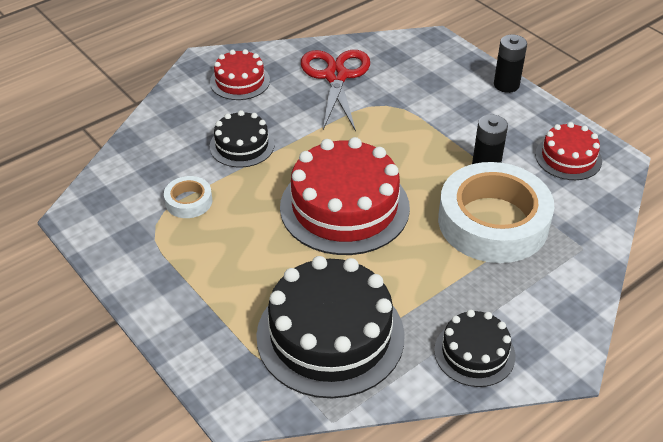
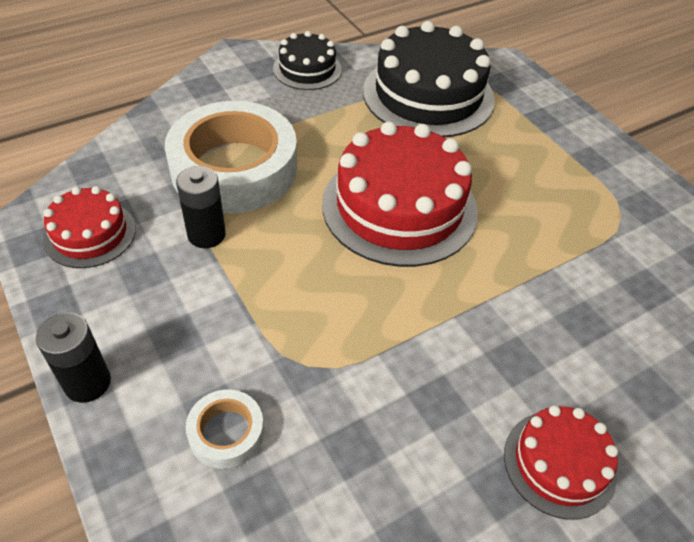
camera: 175 degrees left, 5 degrees up
white tape [164,176,213,218] -> white tape moved to [186,389,264,469]
black cake [210,110,275,168] -> none
red scissors [301,50,370,131] -> none

